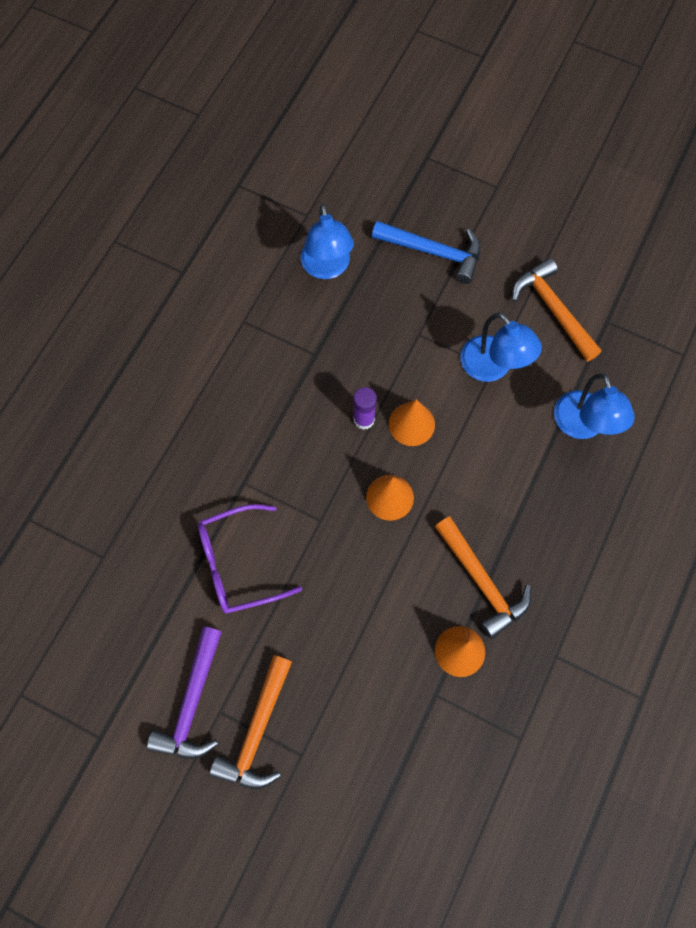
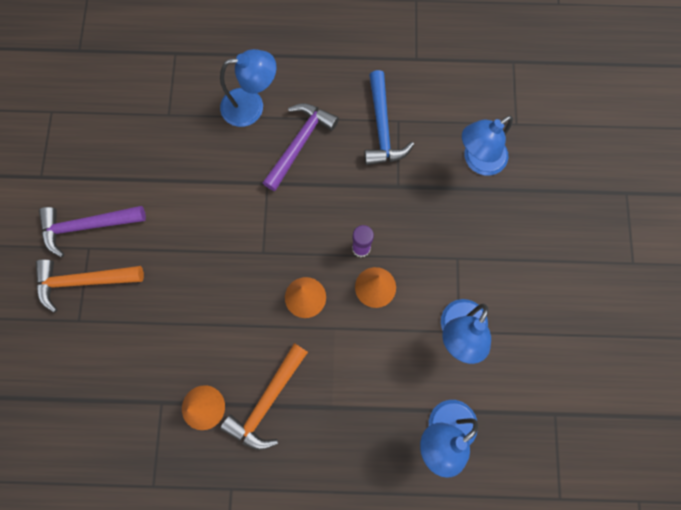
camera: 65 degrees right, 5 degrees up
purple glasses [198,504,302,614] -> none
blue hammer [372,221,481,284] -> blue hammer moved to [364,70,414,165]
orange hammer [512,258,602,362] -> none
none -> blue lamp [220,49,276,127]
none -> purple hammer [263,103,339,191]

